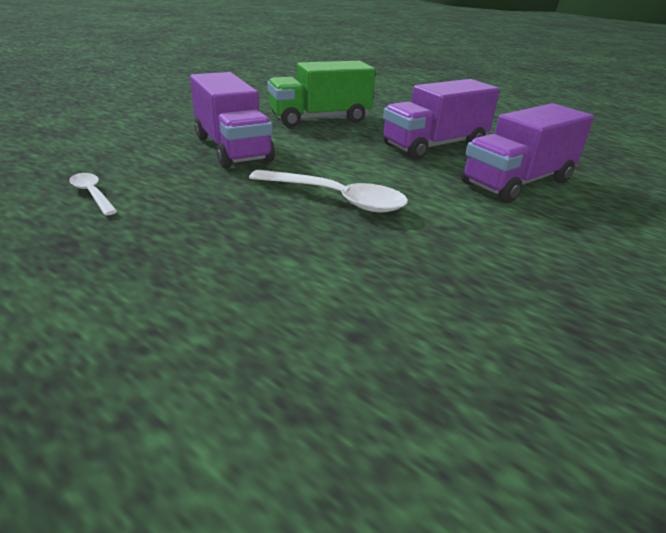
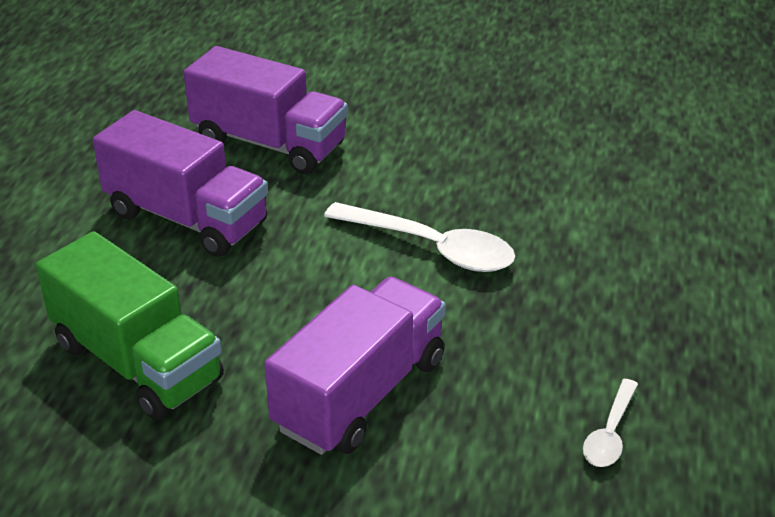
camera: 115 degrees left, 5 degrees up
white spoon [249,170,408,213] -> white spoon turned 120 degrees clockwise [324,202,515,272]

